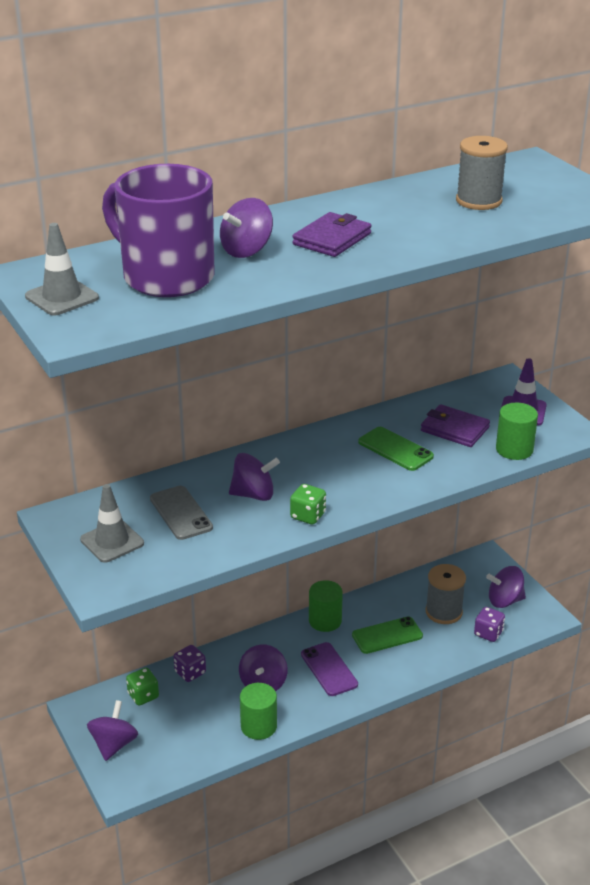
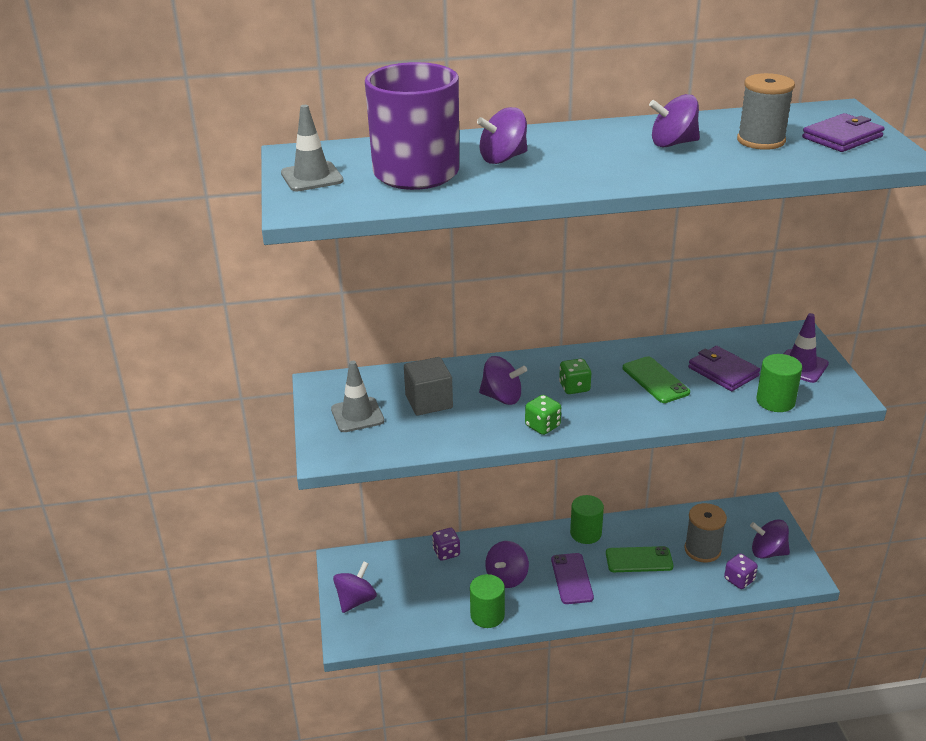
camera: 20 degrees right, 0 degrees up
green dice [126,668,159,705] -> green dice moved to [559,358,591,394]
grey phone [150,486,213,540] -> grey cube [404,357,453,416]
purple wallet [293,212,372,257] -> purple wallet moved to [802,113,885,152]
none -> purple spinning top [649,94,700,148]

